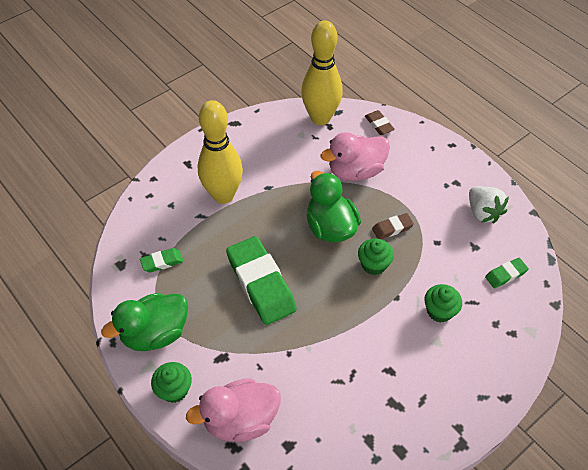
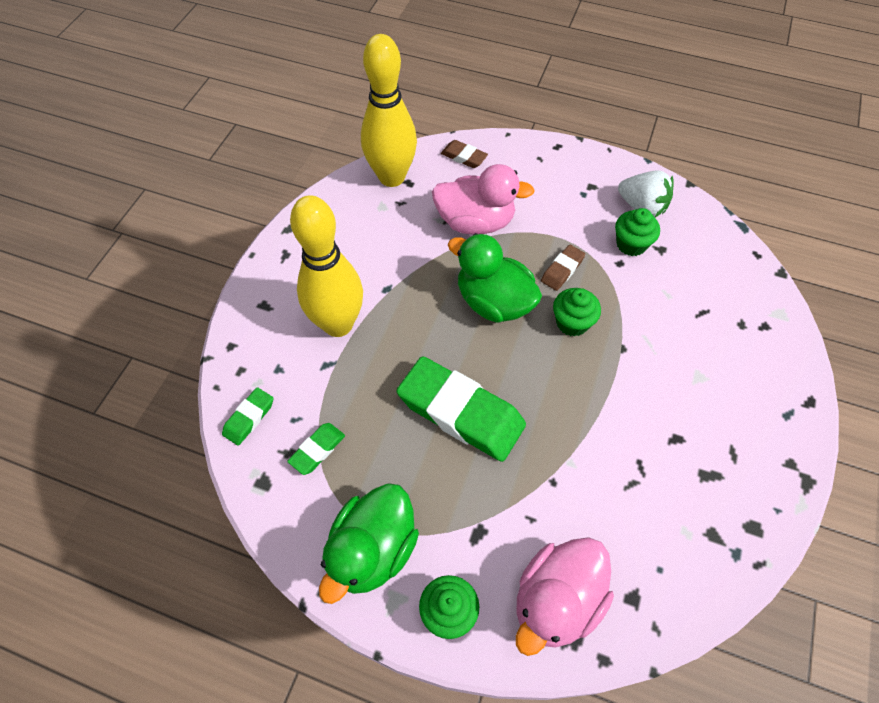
camera: 30 degrees left, 5 degrees up
pink duck [320,132,390,181] -> pink duck turned 120 degrees counterclockwise [432,164,534,234]
green cupcake [425,284,462,323] -> green cupcake moved to [615,208,660,256]
green eraser [485,258,529,288] -> green eraser moved to [222,387,273,446]

